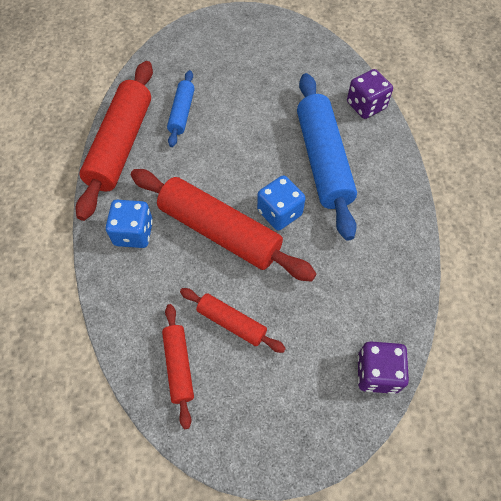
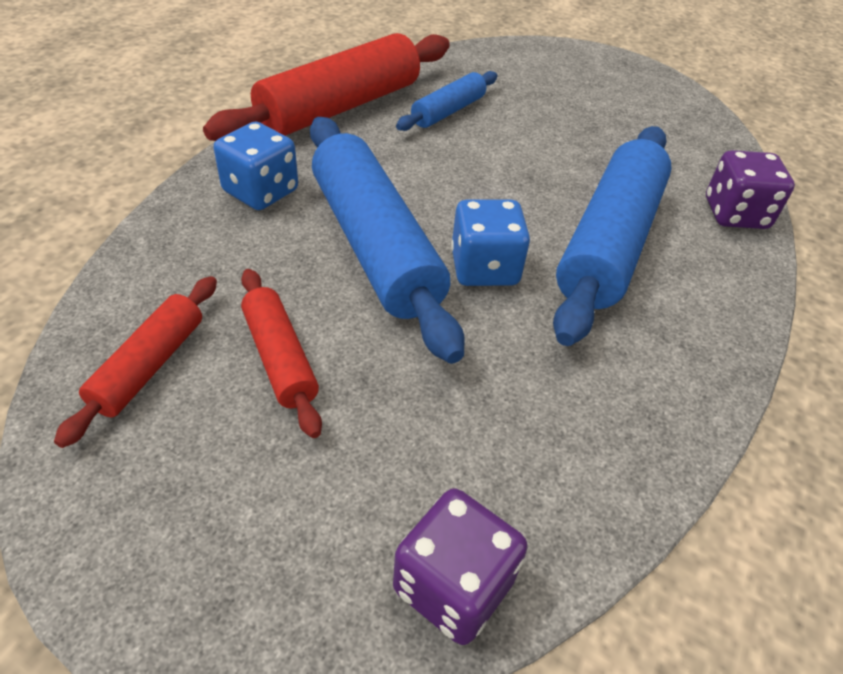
camera: 30 degrees right, 15 degrees down
red rolling pin [131,169,317,282] -> blue rolling pin [310,117,465,364]

